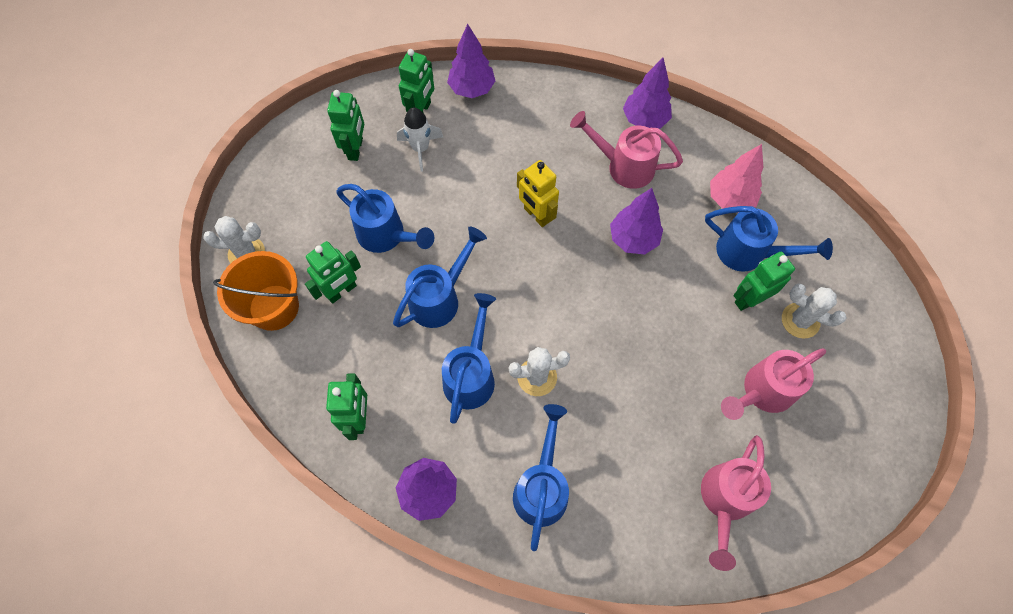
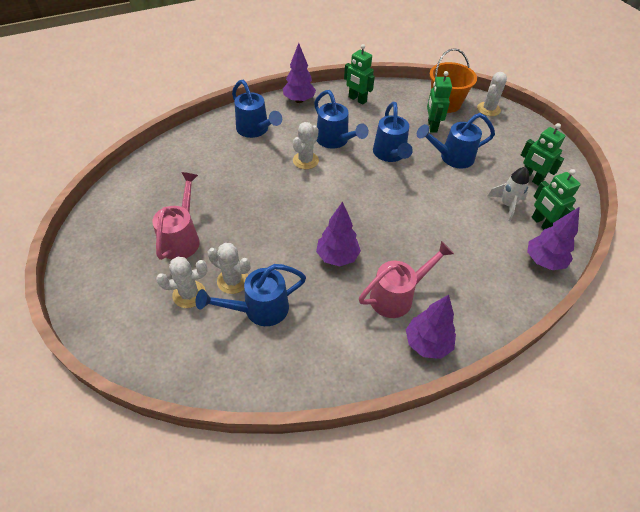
camera: 130 degrees right, 15 degrees down
yellow robot [517,160,559,227] -> none
pink watering can [701,435,771,571] -> none
pink tree [710,144,763,213] -> none
green robot [733,252,795,311] -> white cactus [208,243,250,294]

